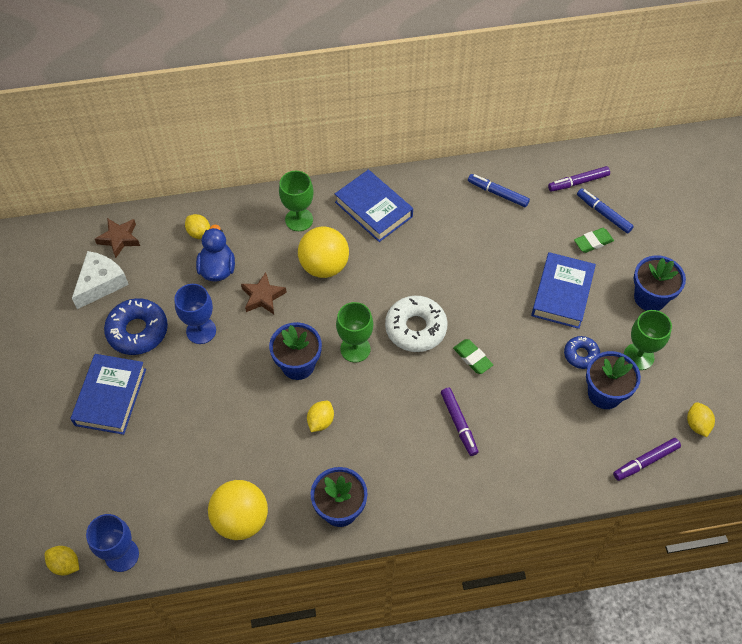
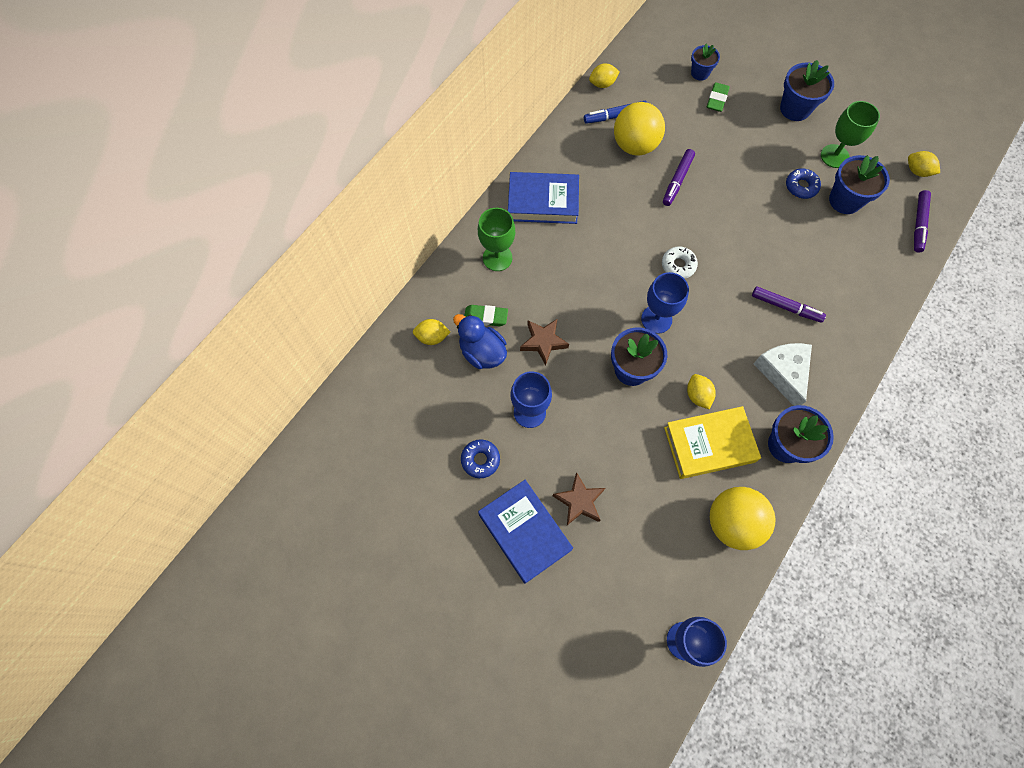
camera: 45 degrees left, 10 degrees up
yellow lemon [45,546,79,575] -> yellow lemon moved to [589,63,620,88]
white cheese [72,251,129,309] -> white cheese moved to [753,343,812,406]
brown star [95,218,140,258] -> brown star moved to [553,472,605,525]
blue donut [104,298,168,355] -> blue donut [461,439,500,478], size x0.57
yellow ball [298,226,349,278] -> yellow ball moved to [614,102,665,155]
green goblet [336,302,373,363] -> blue goblet [641,272,689,334]
white donut [385,296,447,352] -> white donut [662,246,698,279], size x0.57
green eraser [453,339,493,374] -> green eraser moved to [464,305,508,326]
blue book [531,252,596,329] -> none
purple marker [548,166,610,192] -> purple marker moved to [663,149,695,206]
blue marker [577,188,634,234] -> blue flower pot [691,44,720,81]
none -> yellow book [664,406,761,479]

